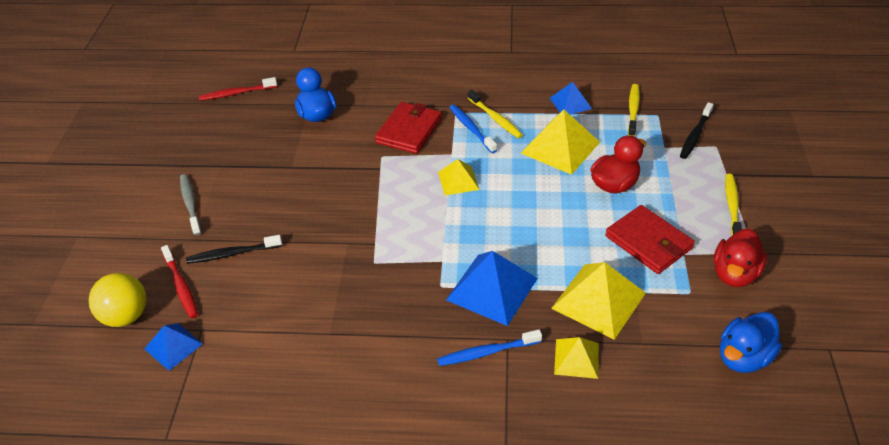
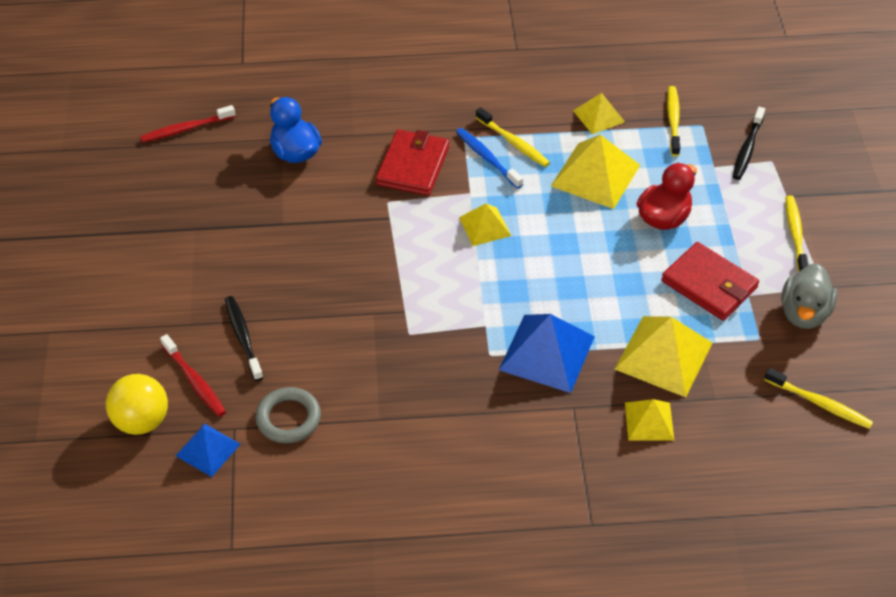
camera: 10 degrees left, 5 degrees up
grey toothbrush [180,174,201,235] -> none
black toothbrush [186,235,282,264] -> black toothbrush turned 90 degrees clockwise [225,296,263,381]
blue toothbrush [437,330,542,366] -> none
blue pyramid [550,82,592,115] -> yellow pyramid [573,93,625,134]
red duck [714,229,767,287] -> grey duck [781,263,837,329]
blue duck [720,312,782,373] -> yellow toothbrush [764,368,873,429]
none -> grey ring [256,387,321,443]

